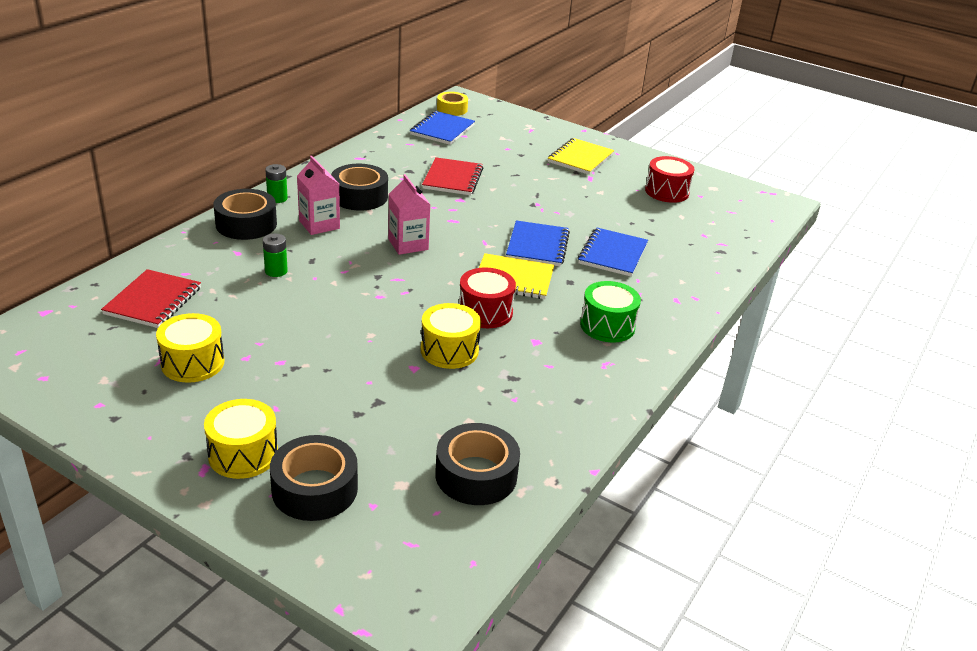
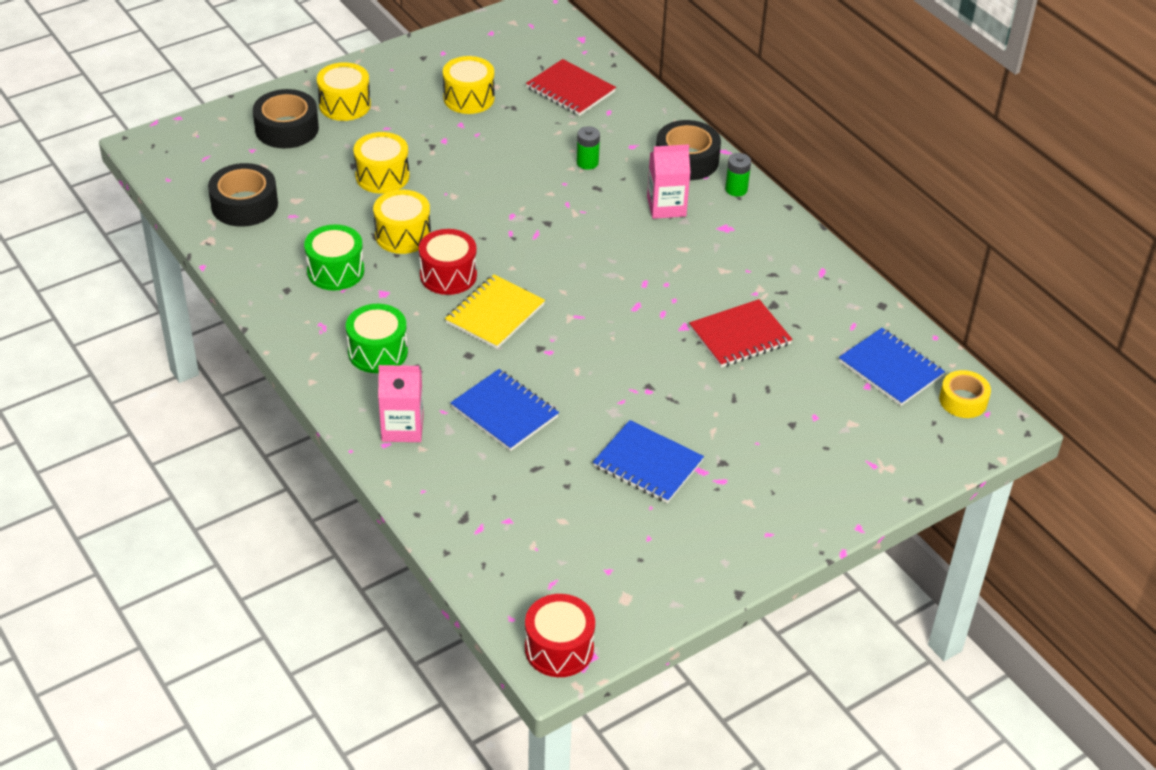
camera: 115 degrees right, 10 degrees up
black tape [331,164,388,211] -> none
pink carton [388,174,431,255] -> pink carton moved to [378,365,424,442]
red notebook [422,157,483,195] -> red notebook turned 60 degrees counterclockwise [689,299,793,368]
blue notebook [506,220,570,267] -> blue notebook moved to [593,420,704,503]
yellow notebook [548,138,615,175] -> none
red drum [645,156,695,203] -> red drum moved to [525,594,595,677]
none -> green drum [304,225,364,290]
none -> yellow drum [354,132,409,194]

